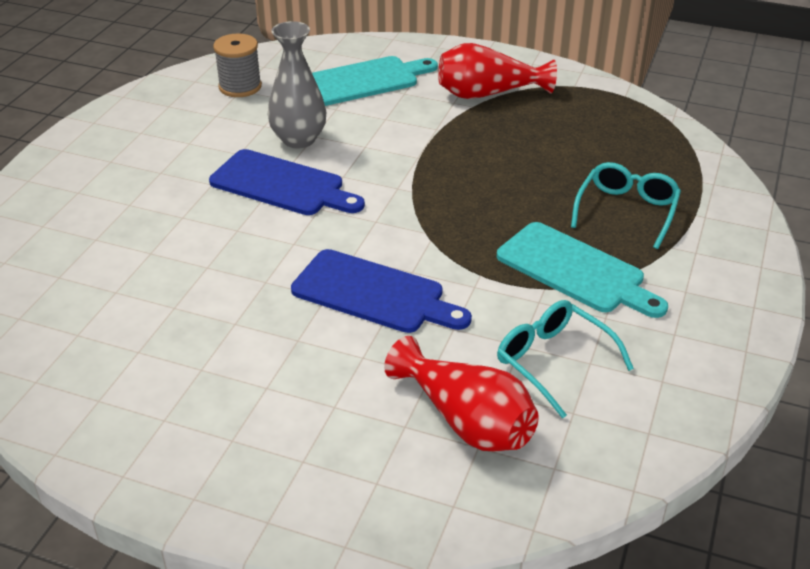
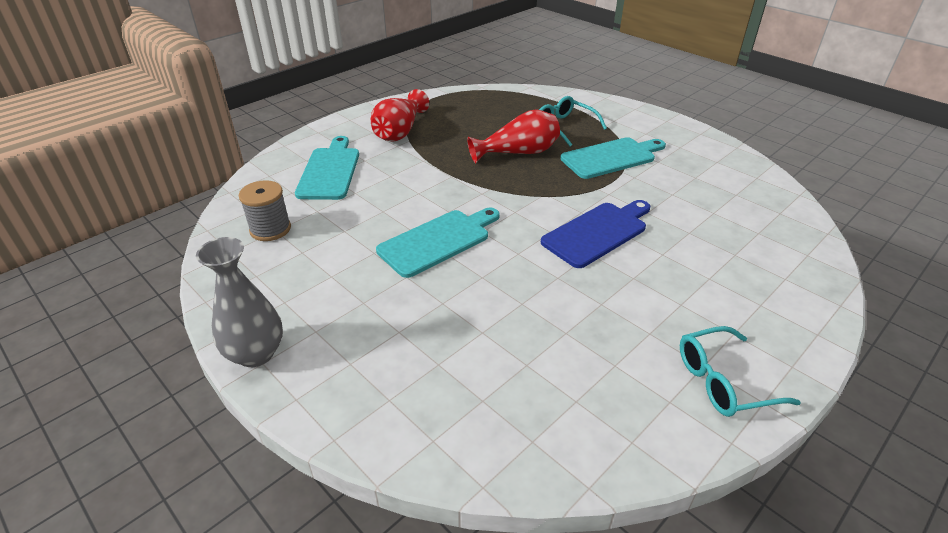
camera: 65 degrees left, 0 degrees up
blue cutting board [209,149,365,215] -> turquoise cutting board [376,208,500,278]
grey vase [268,21,326,149] -> grey vase moved to [196,237,283,367]
red vase [384,336,539,452] -> red vase moved to [467,110,560,163]
turquoise glasses [497,300,634,418] -> turquoise glasses moved to [680,326,801,417]

